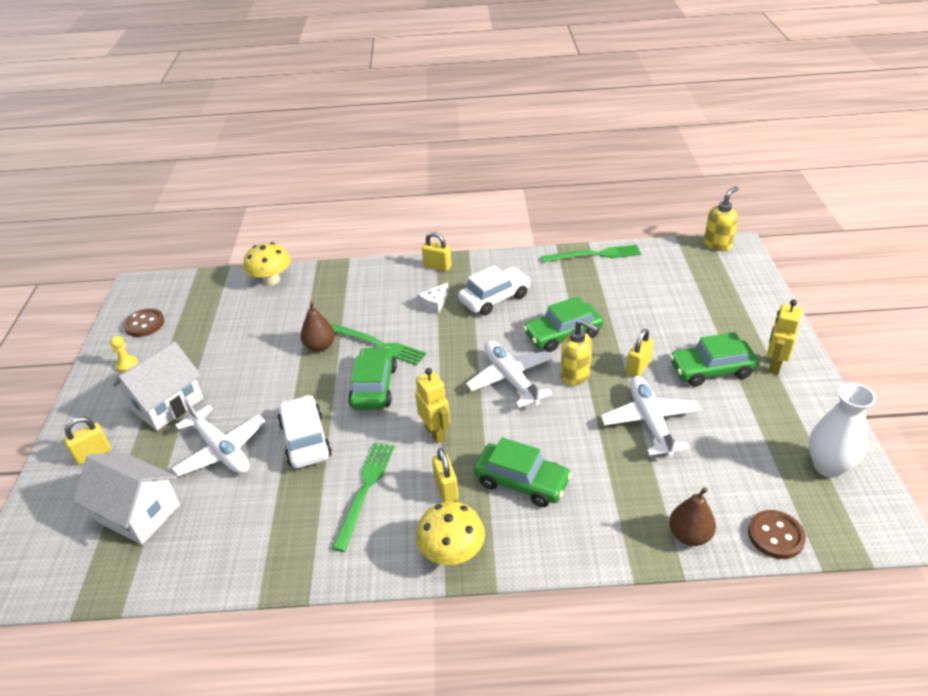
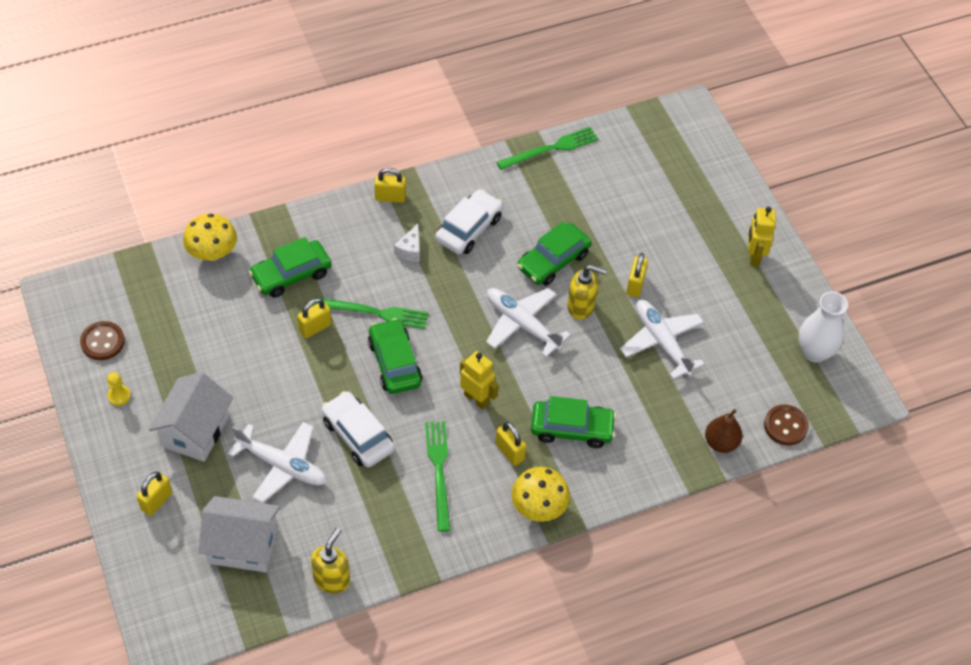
camera: 25 degrees left, 15 degrees up
brown pear [301,302,335,352] -> yellow padlock [297,298,331,338]
green car [670,332,759,387] -> green car moved to [249,237,331,298]
yellow soap dispenser [704,186,739,251] -> yellow soap dispenser moved to [311,528,350,594]

